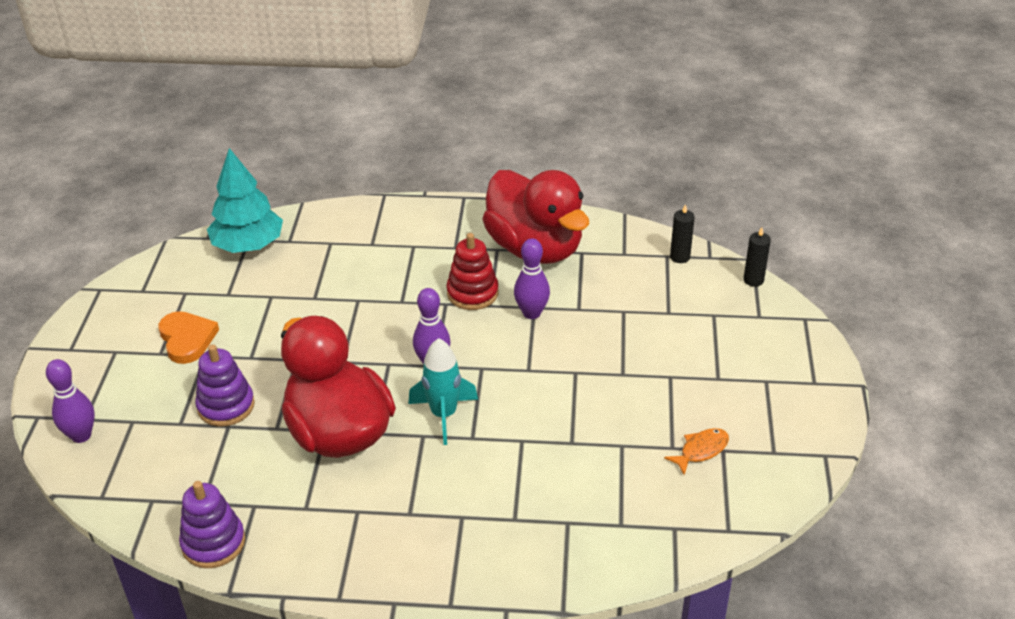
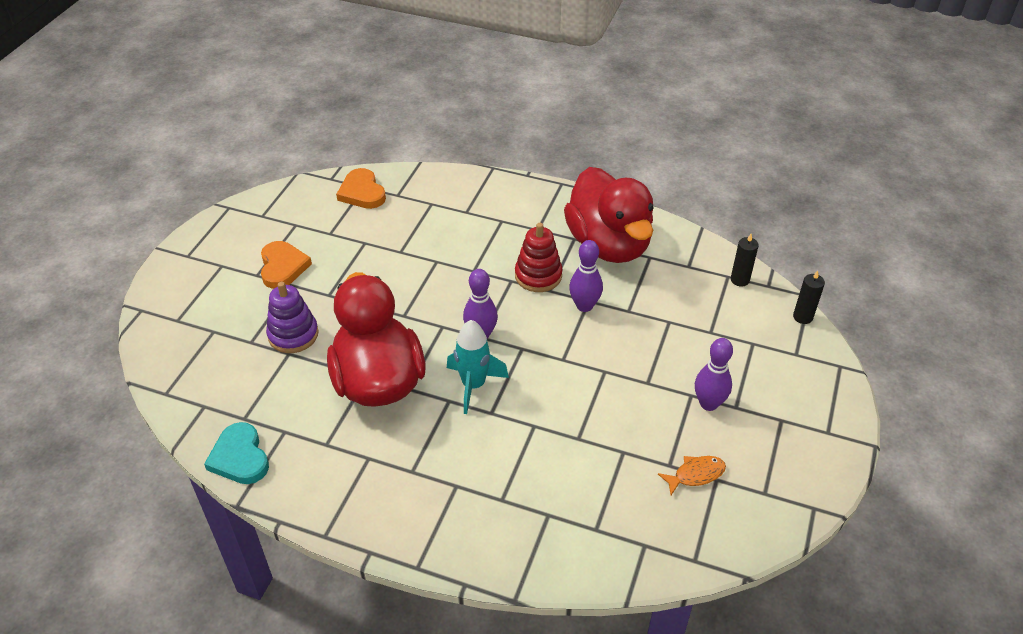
camera: 15 degrees right, 5 degrees up
purple bowling pin [46,359,95,443] -> purple bowling pin moved to [695,338,733,411]
purple stacking toy [179,481,245,568] -> turquoise heart [204,422,269,484]
turquoise tree [207,148,283,253] -> orange heart [336,168,386,209]

